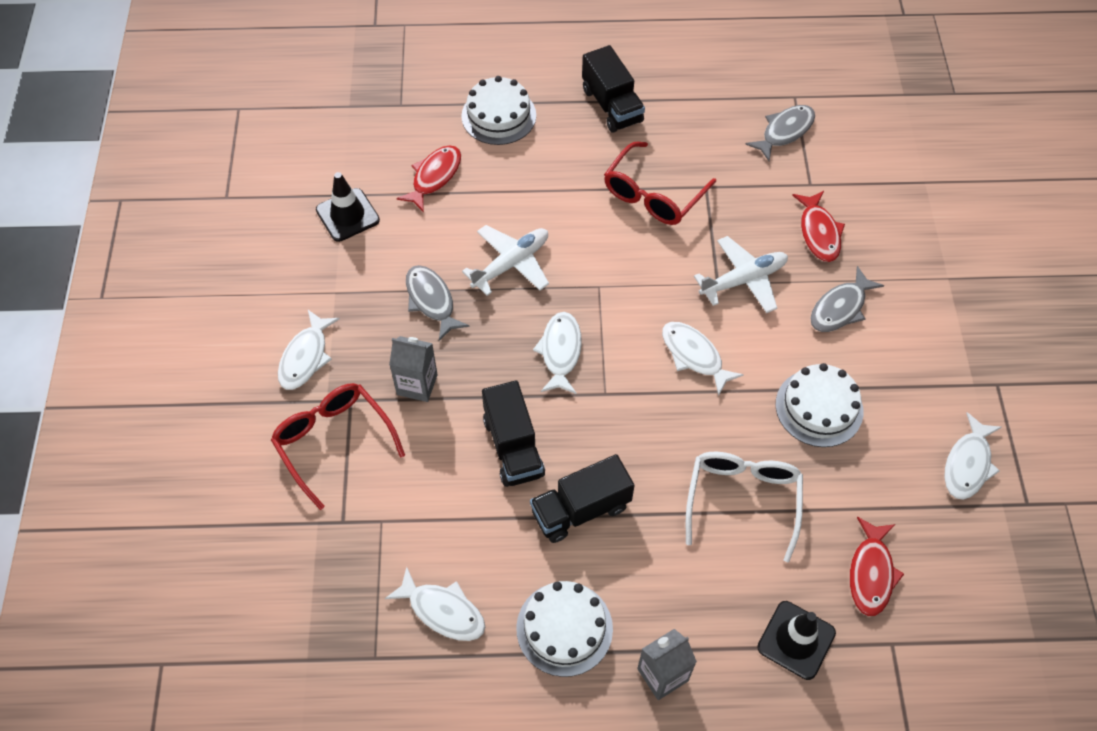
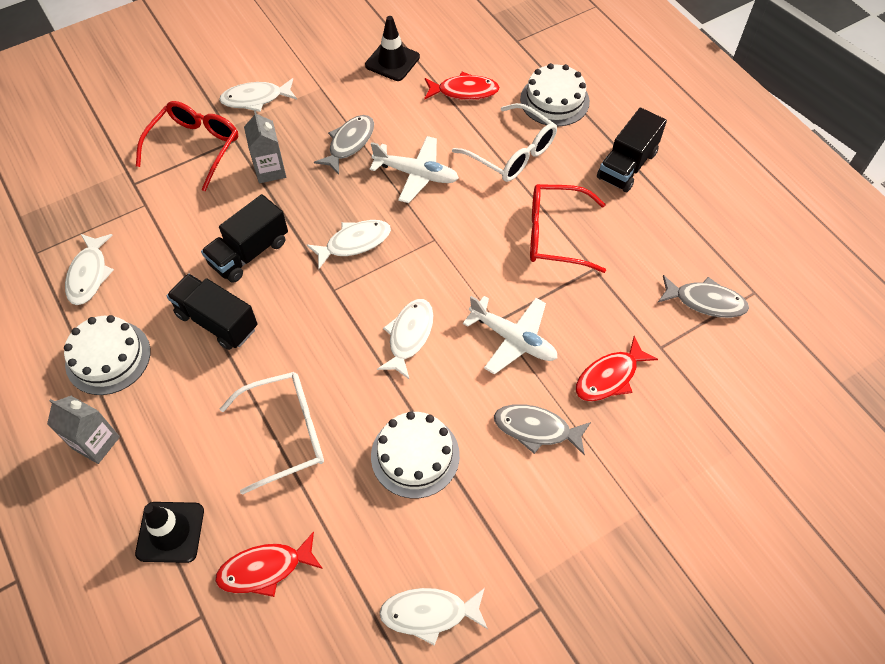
camera: 60 degrees right, 0 degrees up
none -> white glasses [452,103,557,182]

